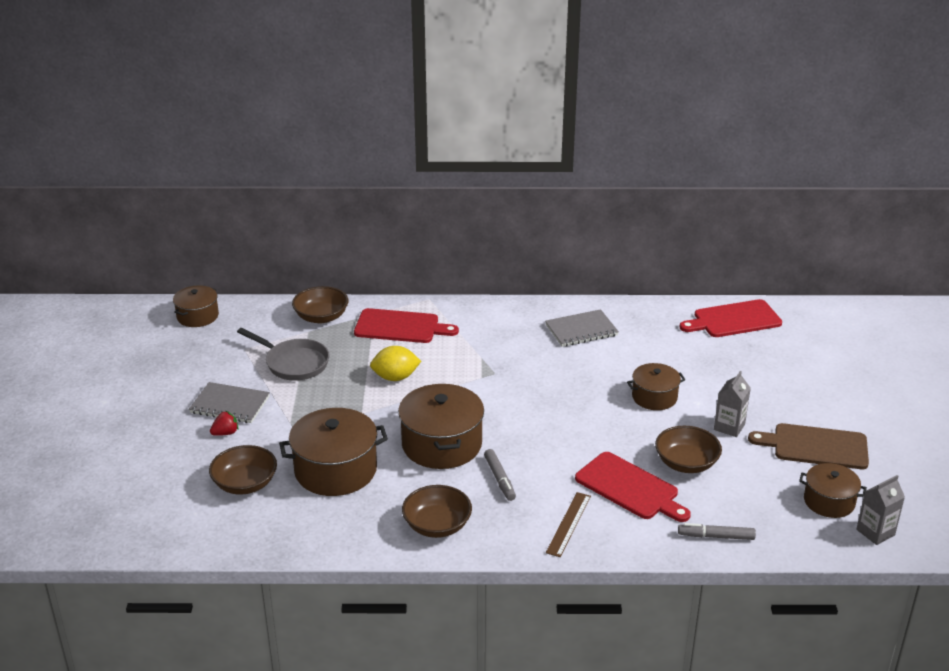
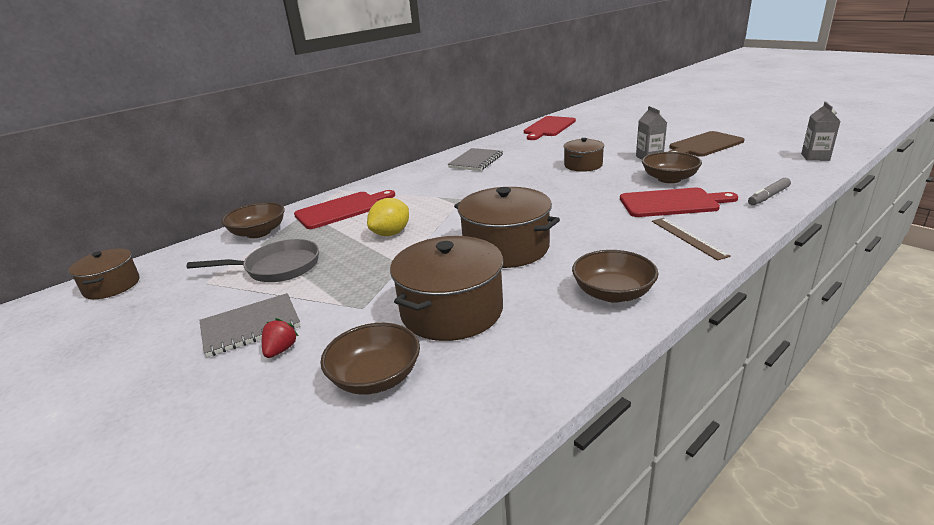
camera: 40 degrees left, 5 degrees down
grey marker [484,449,516,501] -> none
brown pot [799,463,867,518] -> none

